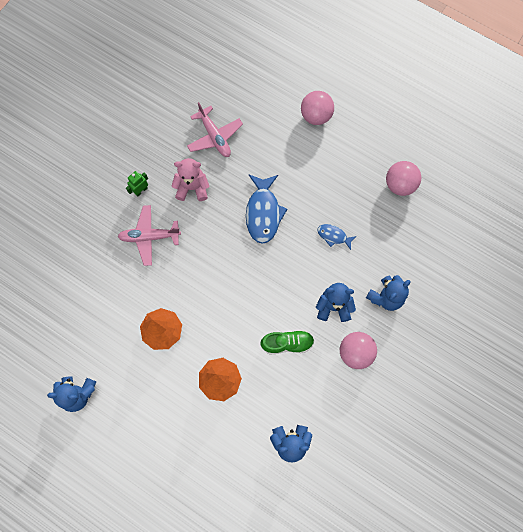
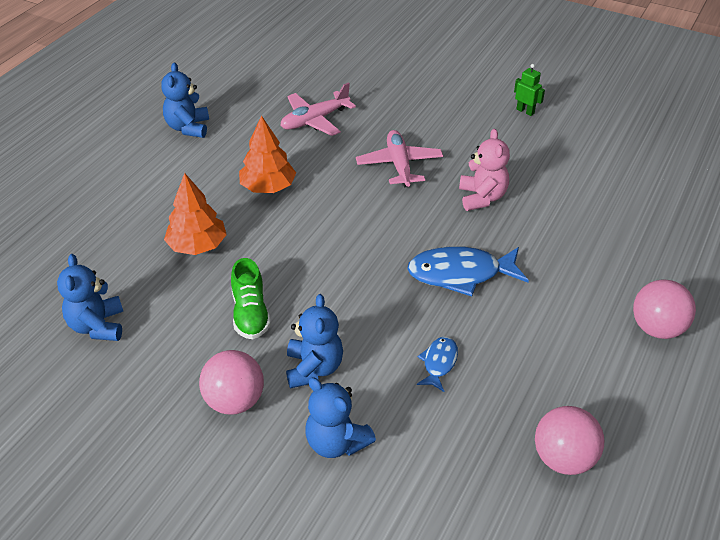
camera: 85 degrees right, 30 degrees down
green robot [126,171,148,197] -> green robot moved to [514,64,545,116]
pink plane [187,102,243,157] -> pink plane moved to [280,82,356,136]

